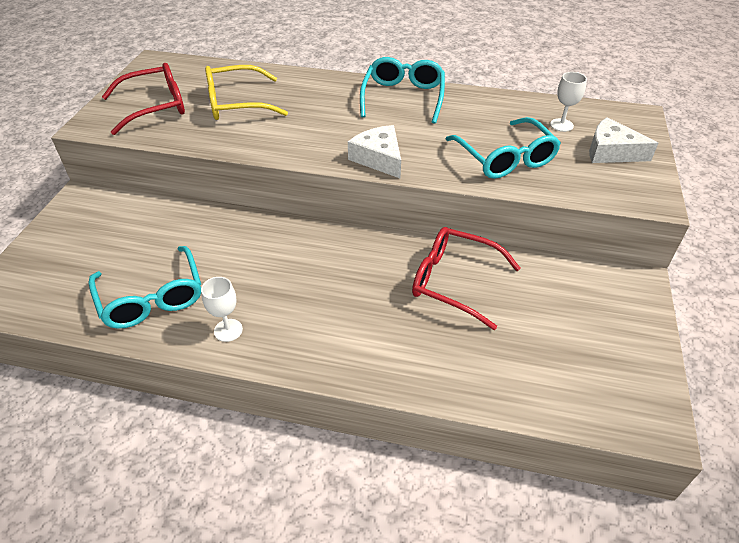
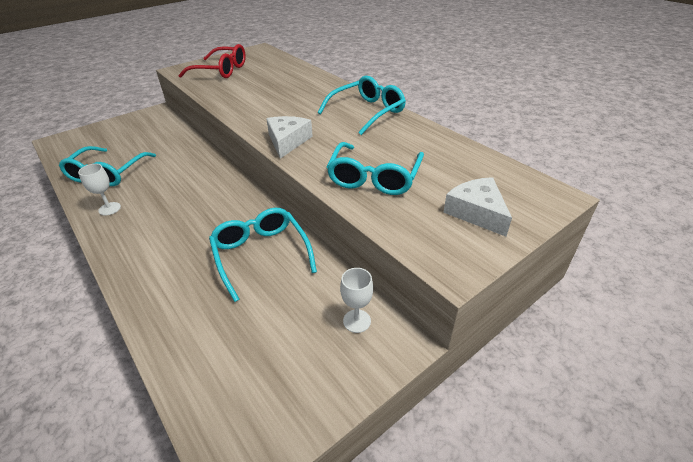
camera: 40 degrees right, 5 degrees down
yellow glasses [205,65,288,120] -> none
red glasses [412,227,521,330] -> turquoise glasses [209,208,317,302]
white goblet [550,72,587,132] -> white goblet moved to [340,268,373,333]

